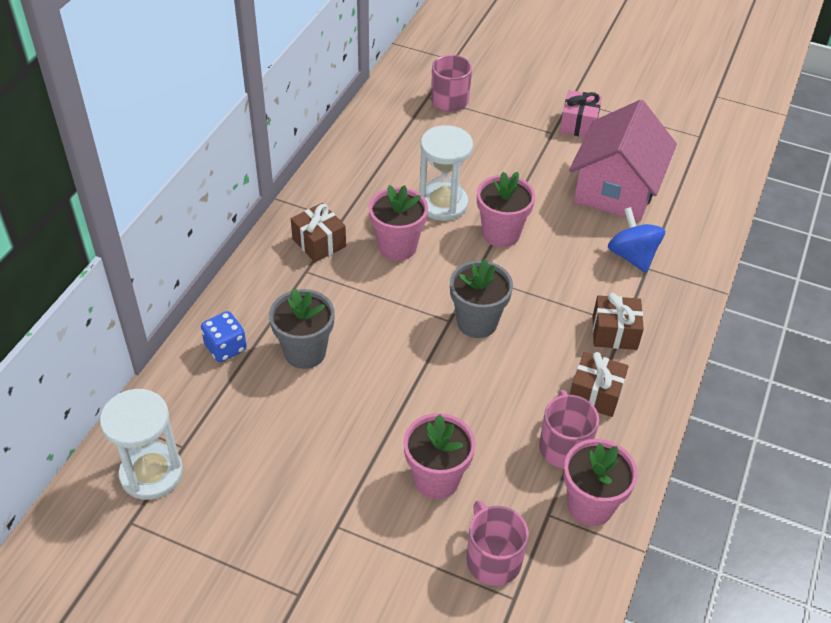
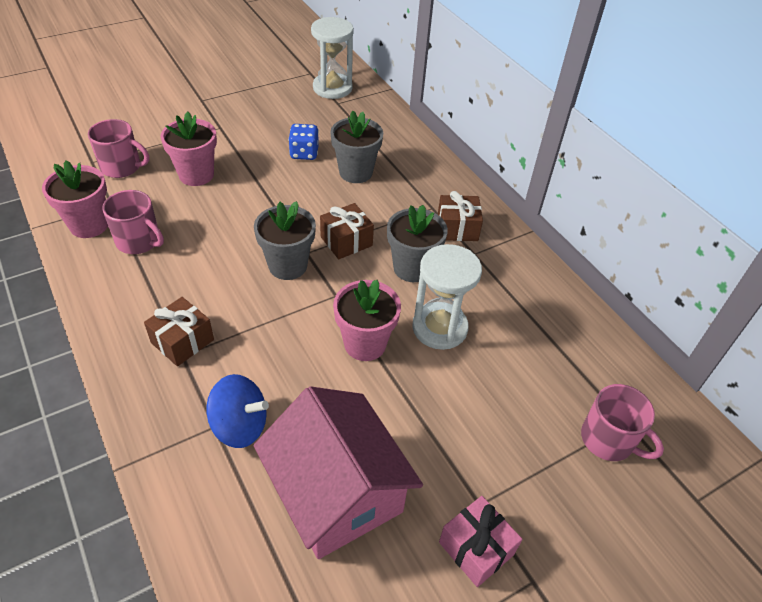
camera: 125 degrees right, 0 degrees up
blue dice [201,311,247,362] -> blue dice moved to [288,124,319,160]
pink flower pot [369,185,428,261] -> grey flower pot [387,205,448,282]
brown gift [570,352,629,417] -> brown gift moved to [320,203,374,259]

